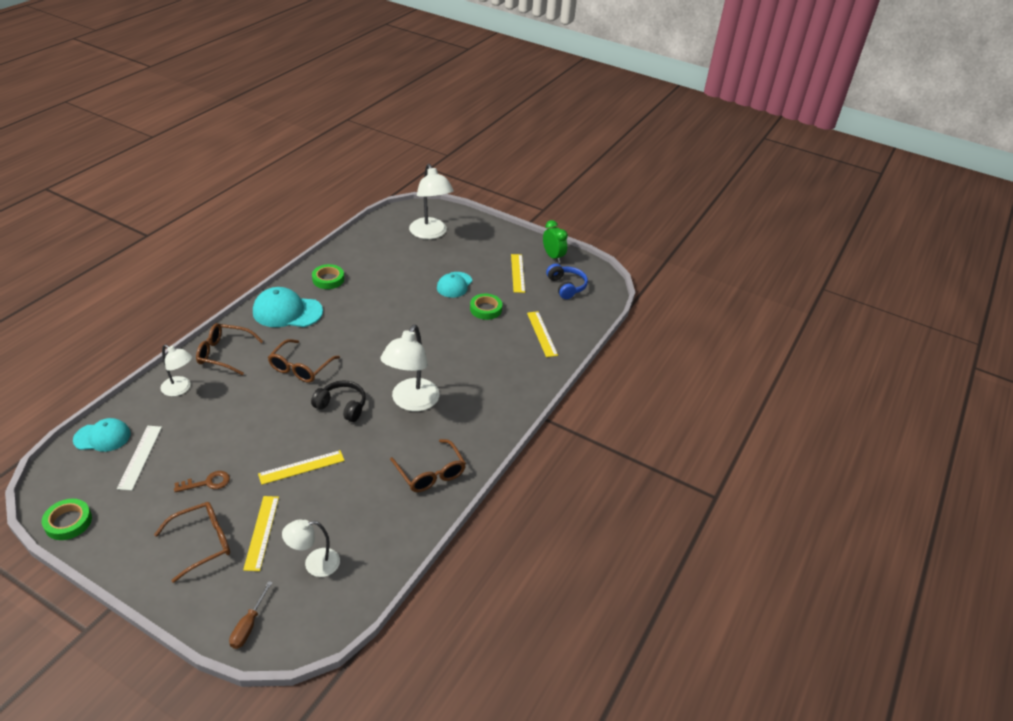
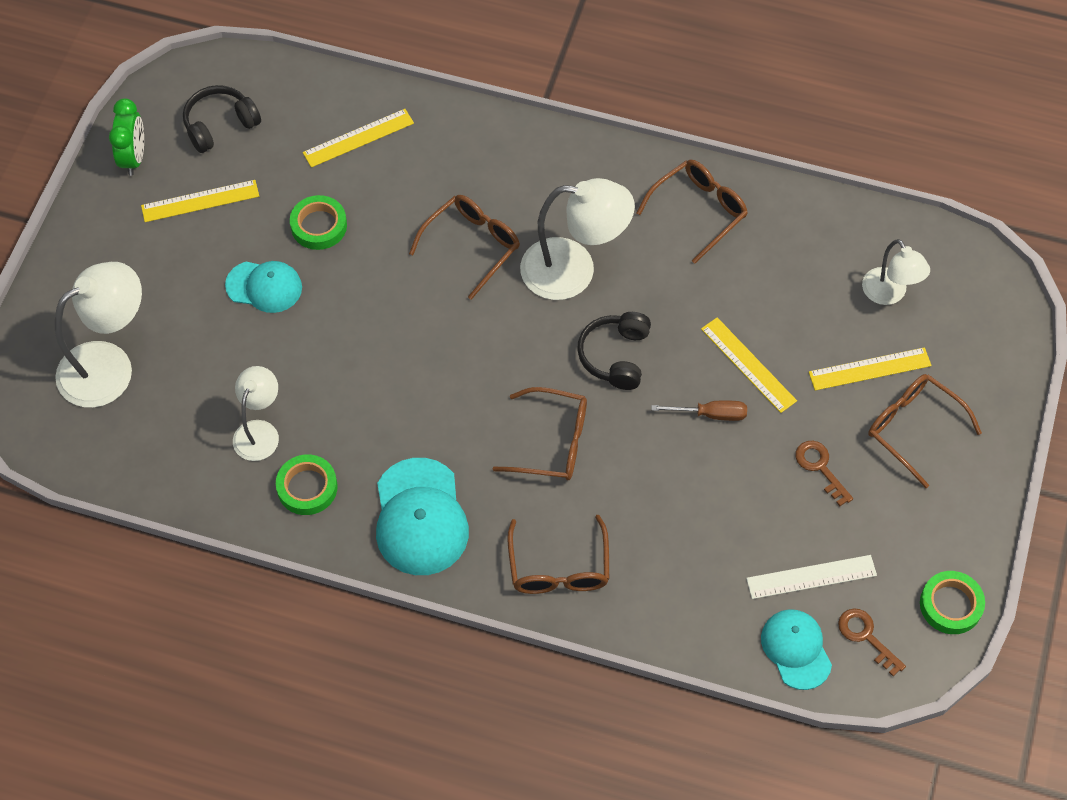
camera: 100 degrees left, 20 degrees up
white lamp [161,345,192,396] -> white lamp moved to [233,366,279,461]
brown screwdriver [229,581,273,649] -> brown screwdriver moved to [651,400,747,421]
green clock [543,220,568,263] -> green clock turned 135 degrees clockwise [109,98,144,176]
blue headphones [546,264,588,299] -> black headphones [183,85,261,153]
none -> brown glasses [409,195,520,300]
none -> brown key [838,608,906,676]

